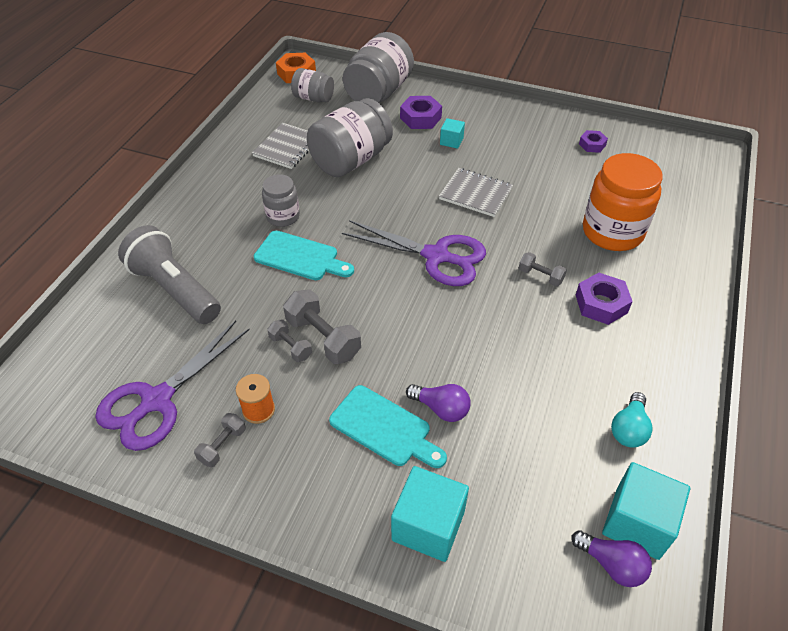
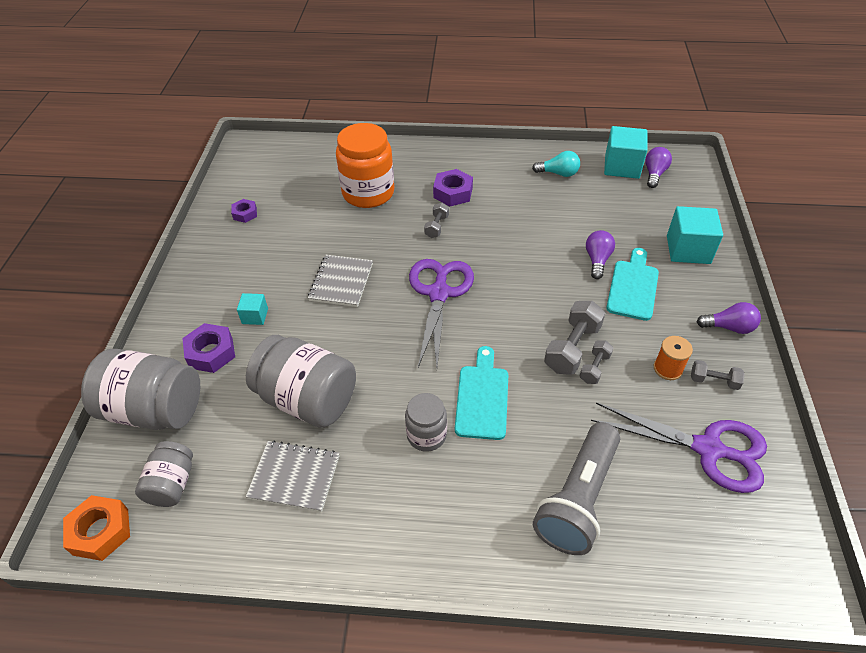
camera: 105 degrees left, 0 degrees up
none -> purple light bulb [697,302,761,334]

